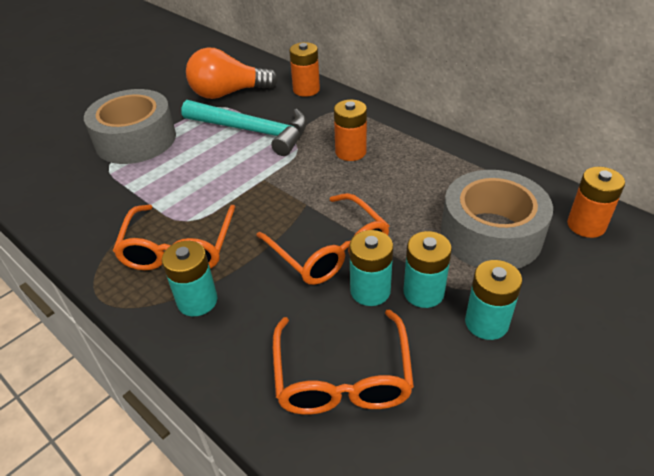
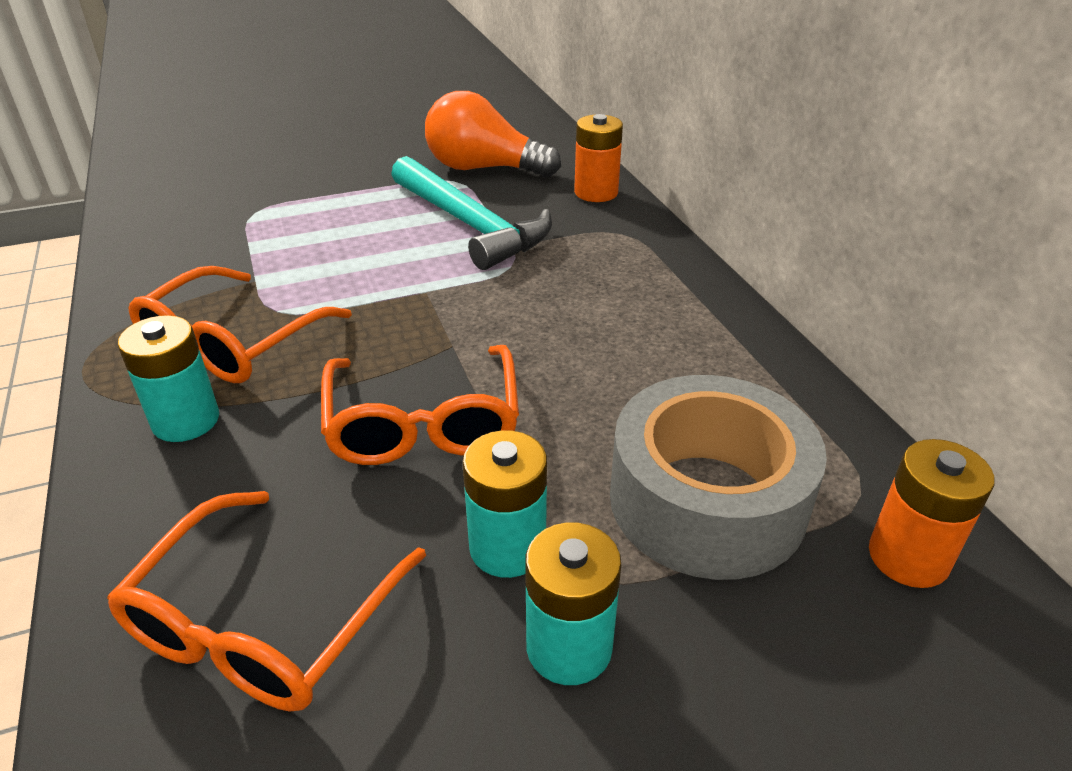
camera: 25 degrees right, 5 degrees down
grey tape [84,89,176,164] -> none
orange battery [334,100,367,161] -> none
turquoise battery [349,230,393,306] -> none

